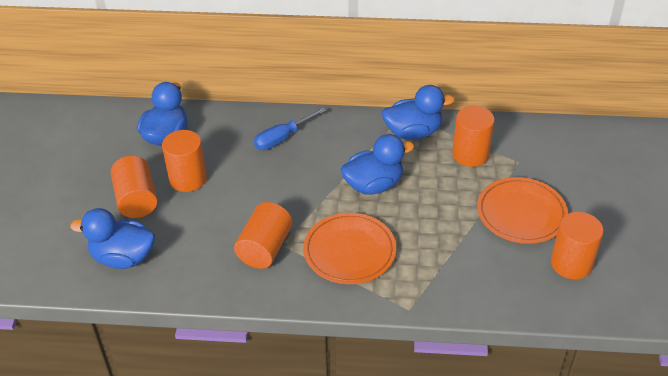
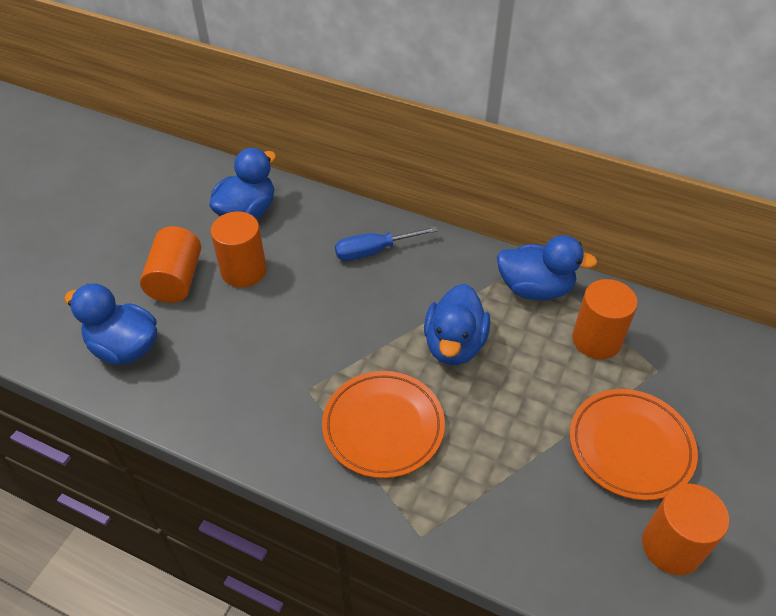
camera: 20 degrees right, 5 degrees up
orange cylinder [234,202,292,269] -> none
blue duck [341,134,414,195] -> blue duck turned 105 degrees clockwise [424,284,490,365]

